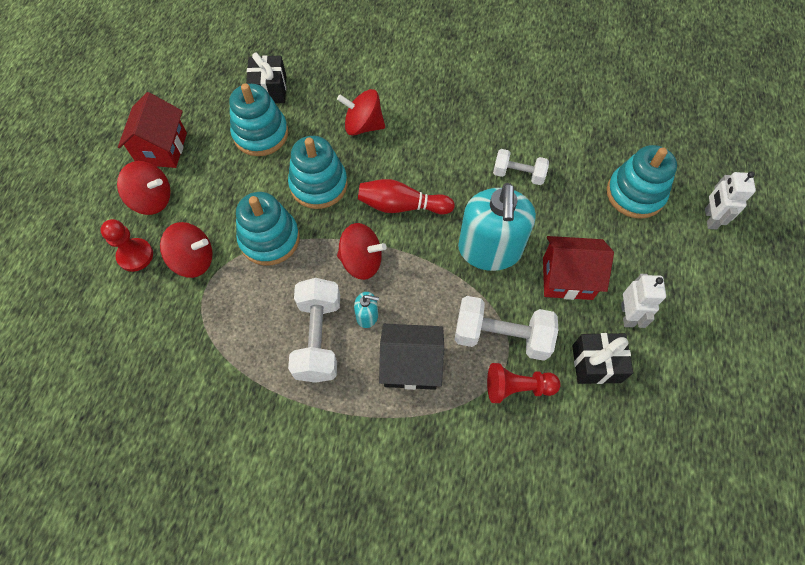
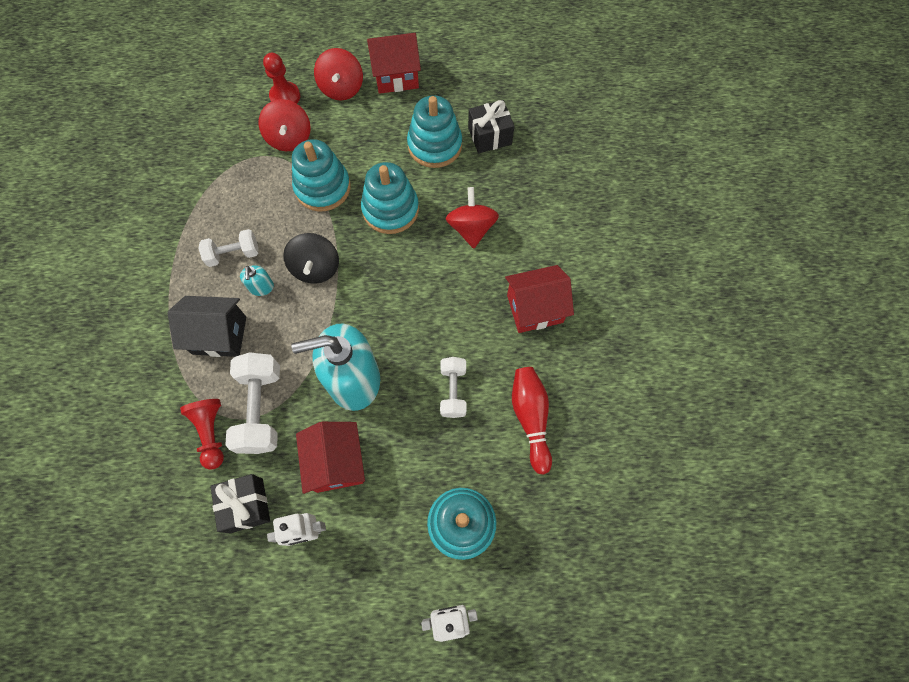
camera: 75 degrees right, 5 degrees up
white dumbbell [288,278,340,383] -> white dumbbell [198,229,258,267], size x0.62
red spinning top [337,223,387,280] -> black spinning top [283,233,339,284]
red bowling pin [358,179,455,214] -> red bowling pin moved to [512,367,552,475]
black house [379,324,444,390] -> black house turned 75 degrees counterclockwise [168,296,246,357]
none -> red house [505,265,574,333]

